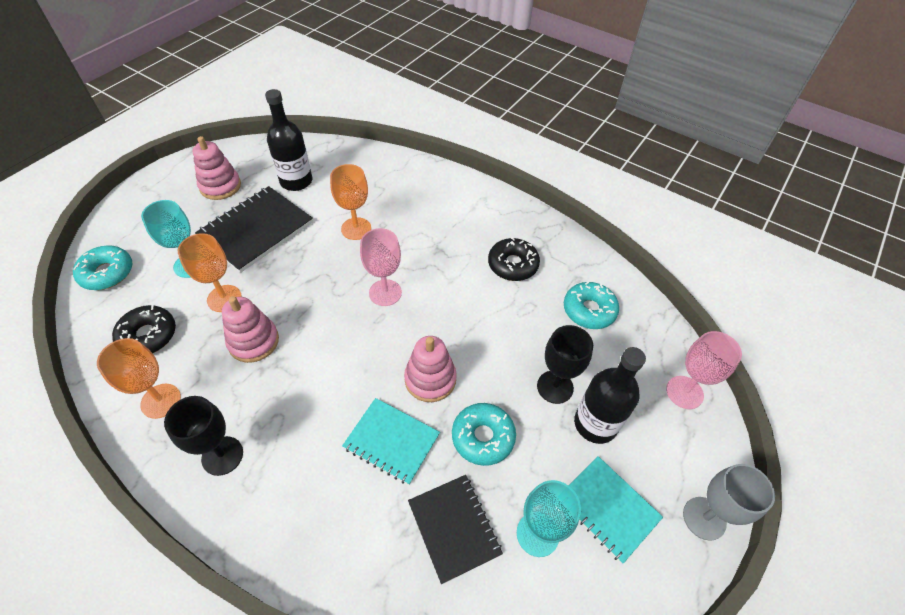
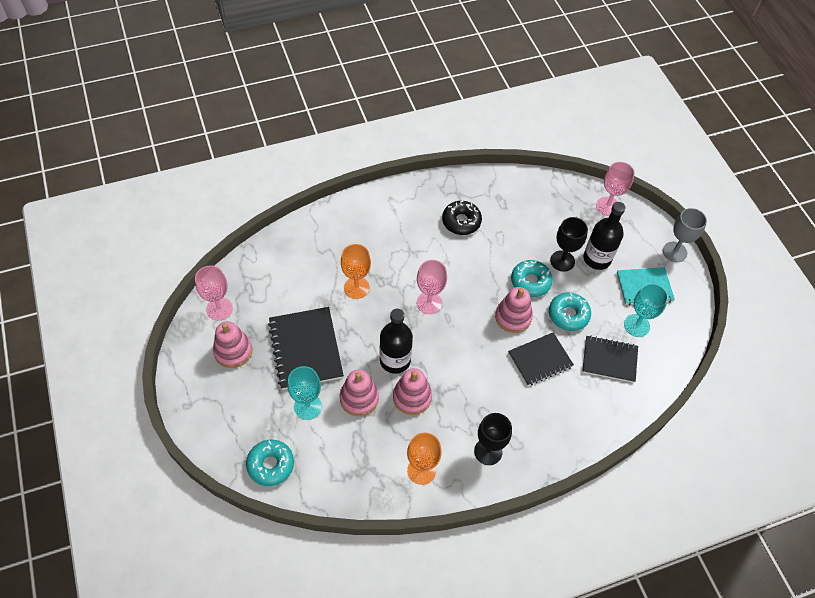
camera: 55 degrees left, 5 degrees up
black donut [112,305,176,353] -> none
orange goblet [178,233,242,312] -> pink stacking toy [340,369,379,416]
black bottle [265,89,312,191] -> black bottle moved to [380,309,413,374]
turquoise notebook [342,398,440,485] -> black notebook [508,332,574,386]
turquoise donut [564,282,619,329] -> turquoise donut moved to [511,260,553,297]
none -> pink goblet [195,266,233,321]

